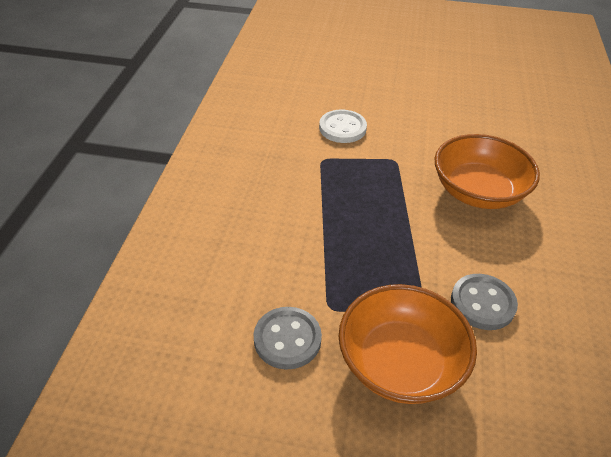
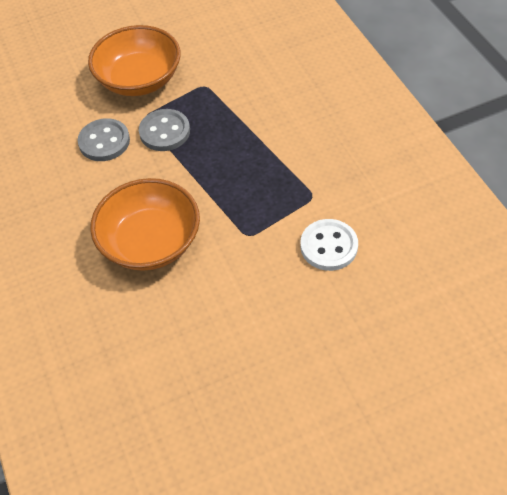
camera: 150 degrees right, 10 degrees up
grey button [254,307,322,370] -> grey button moved to [139,109,190,151]

